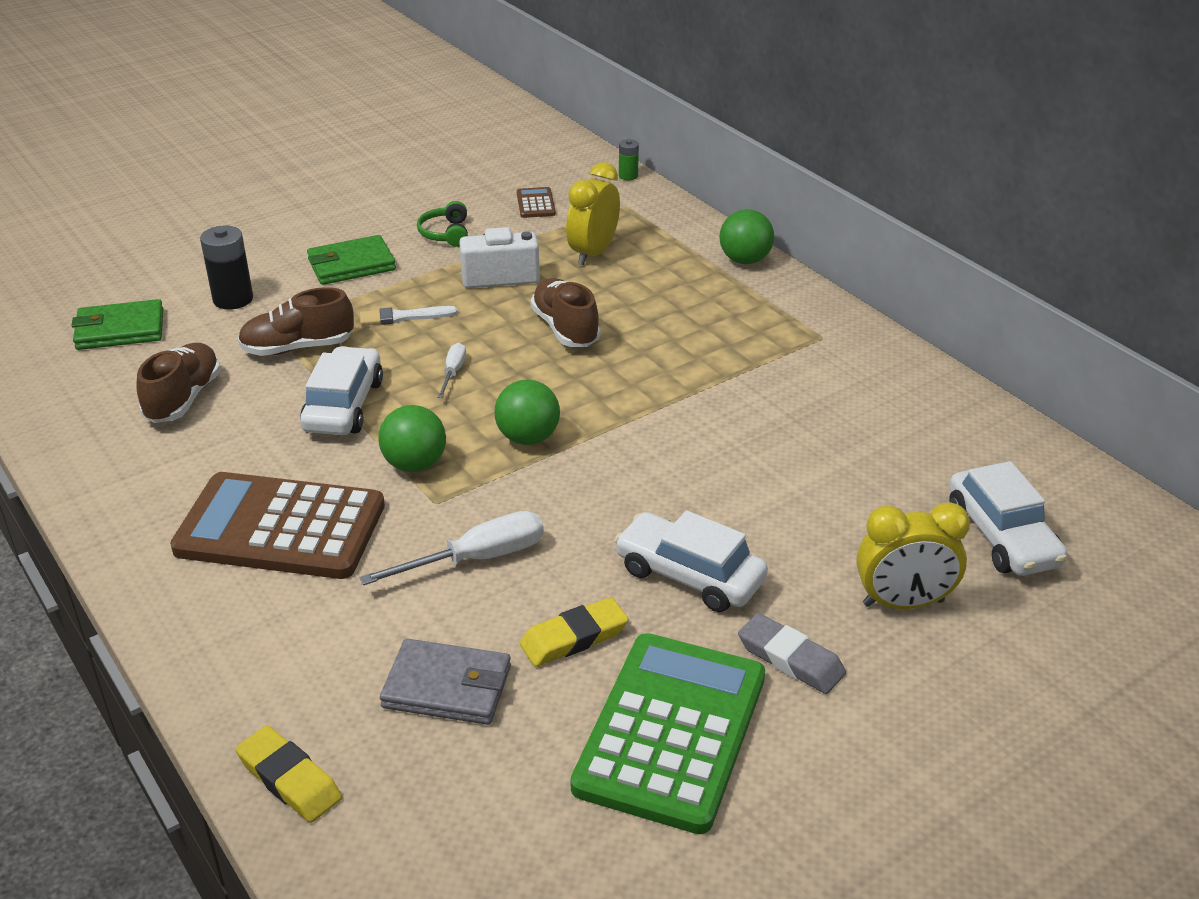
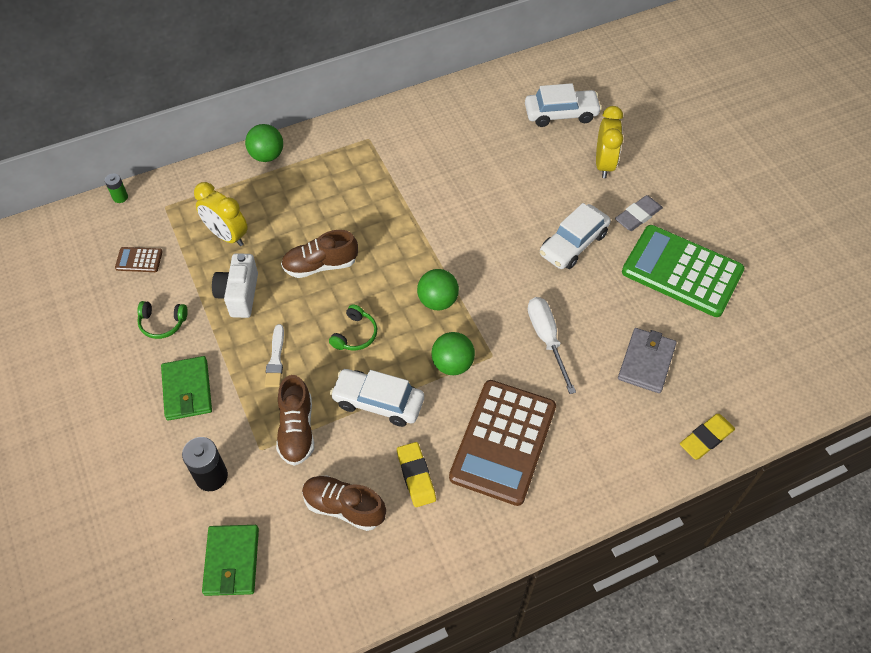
camera: 80 degrees left, 20 degrees up
white screwdriver [437,343,466,398] -> green headphones [329,304,377,350]
yellow eraser [520,597,628,667] -> yellow eraser moved to [397,442,436,507]

